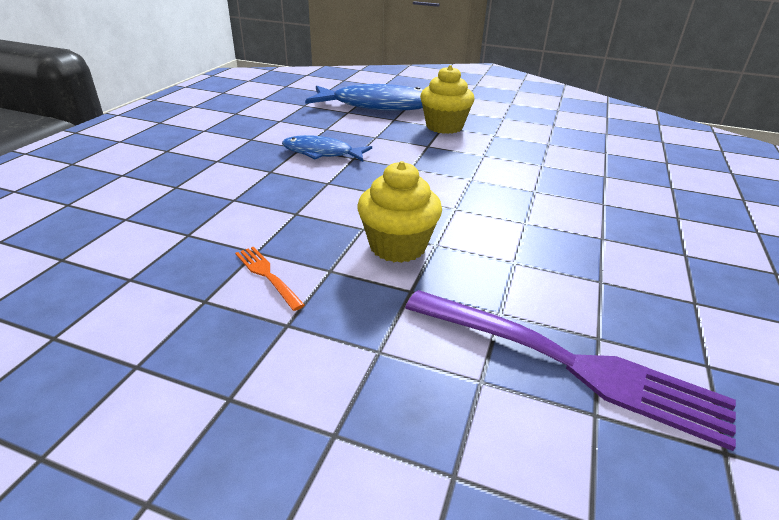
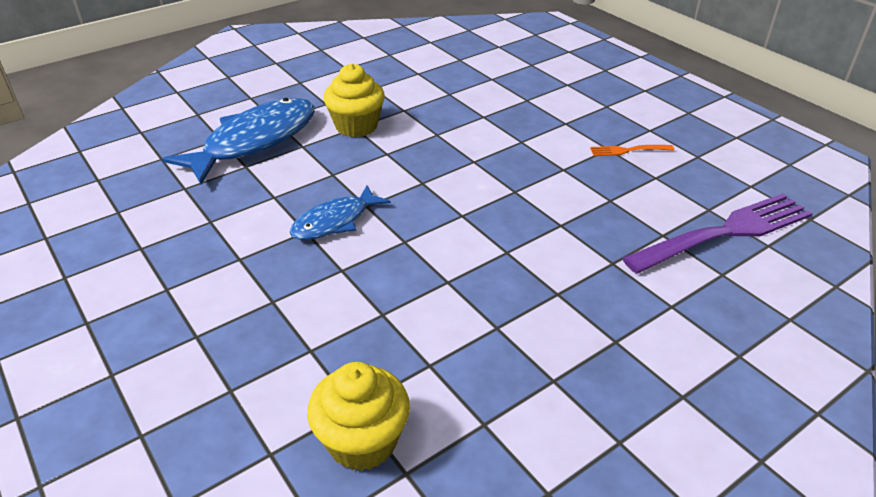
camera: 55 degrees left, 5 degrees up
orange fork [235,247,305,311] -> orange fork moved to [590,145,674,156]
yellow cupcake [357,161,442,263] -> yellow cupcake moved to [307,362,410,471]

